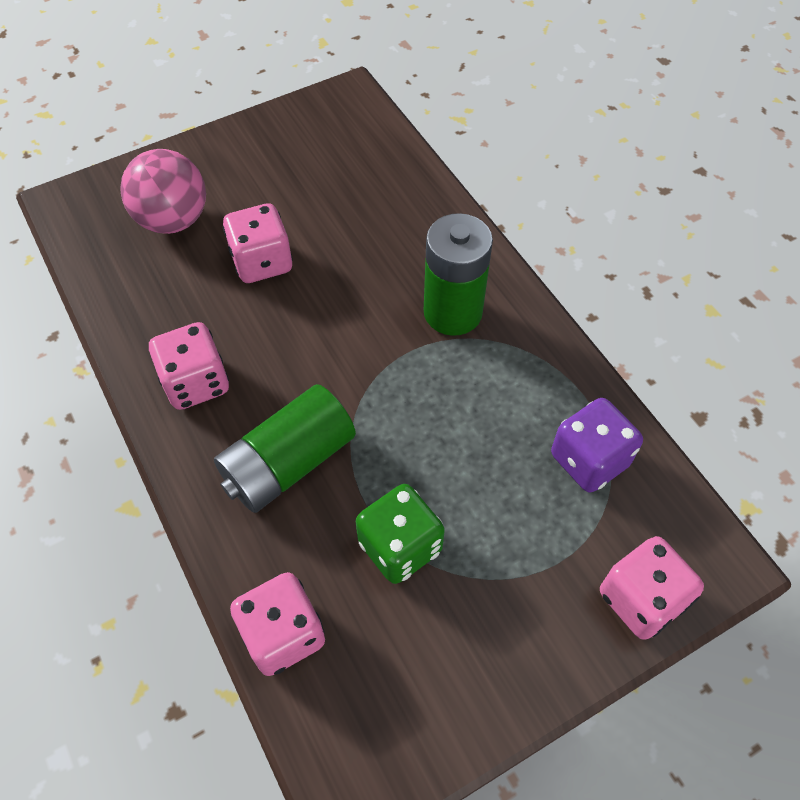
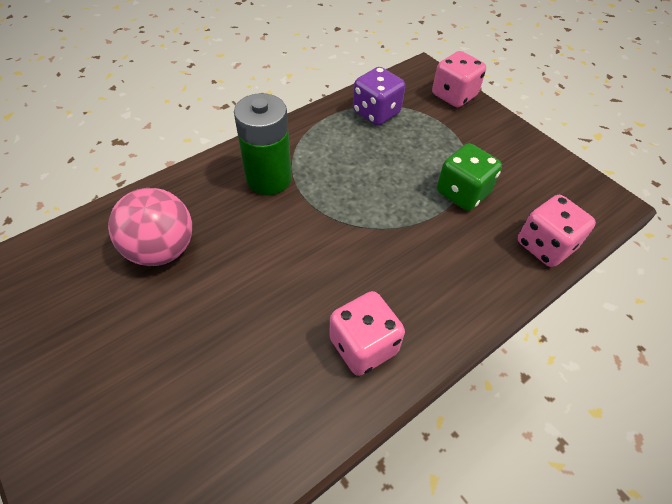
camera: 100 degrees left, 5 degrees down
pink ball [120,149,206,234] -> pink ball moved to [108,188,192,266]
green battery [214,384,356,513] -> none
pink dice [223,203,293,283] -> none

